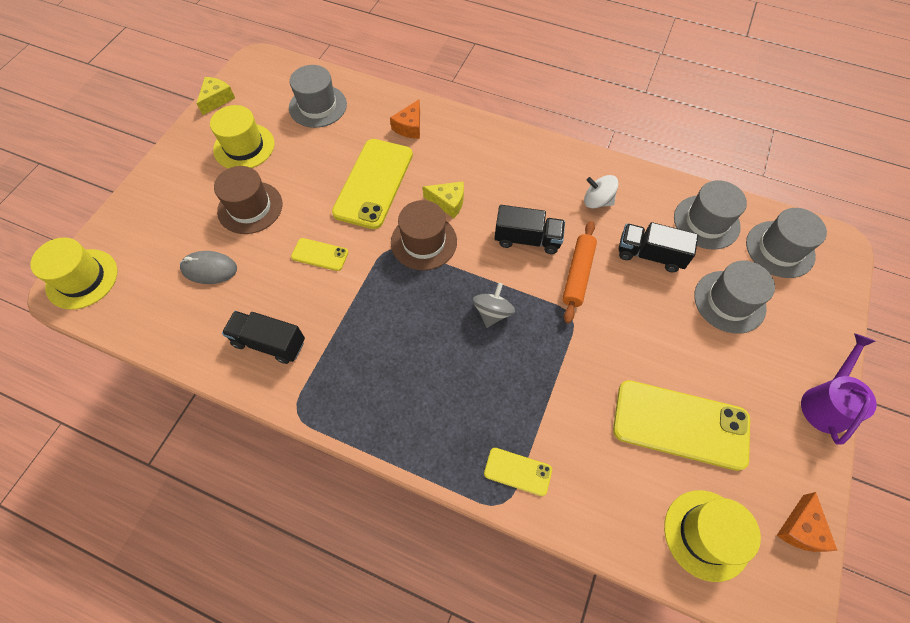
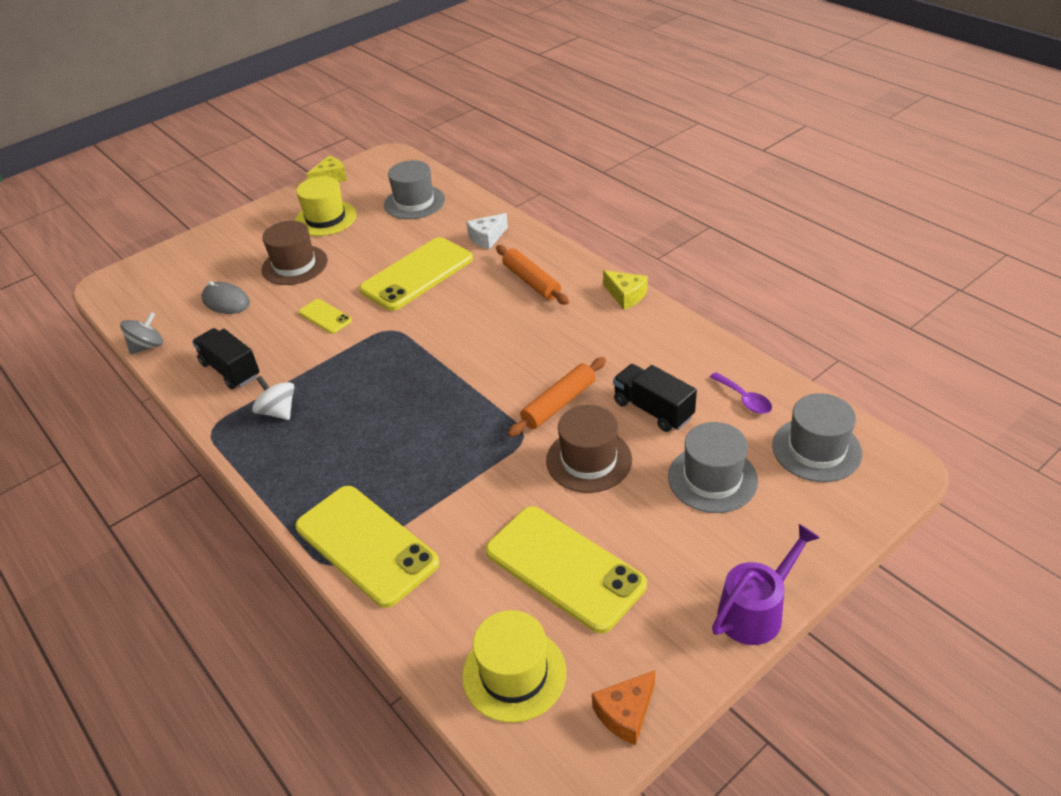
camera: 30 degrees right, 20 degrees down
yellow hat [30,238,117,310] -> none
orange cheese [390,100,420,139] -> white cheese [466,213,508,250]
brown hat [391,200,457,270] -> brown hat moved to [546,405,632,493]
yellow cheese [423,182,464,218] -> yellow cheese moved to [603,270,648,310]
grey spinning top [473,283,515,328] -> grey spinning top moved to [120,312,163,354]
yellow phone [484,448,552,496] -> yellow phone [295,486,440,608], size x2.09
black truck [494,205,565,254] -> none
white spinning top [584,175,618,208] -> white spinning top moved to [252,376,294,420]
grey hat [674,180,747,250] -> purple spoon [710,372,772,414]
none -> orange rolling pin [496,245,569,305]

